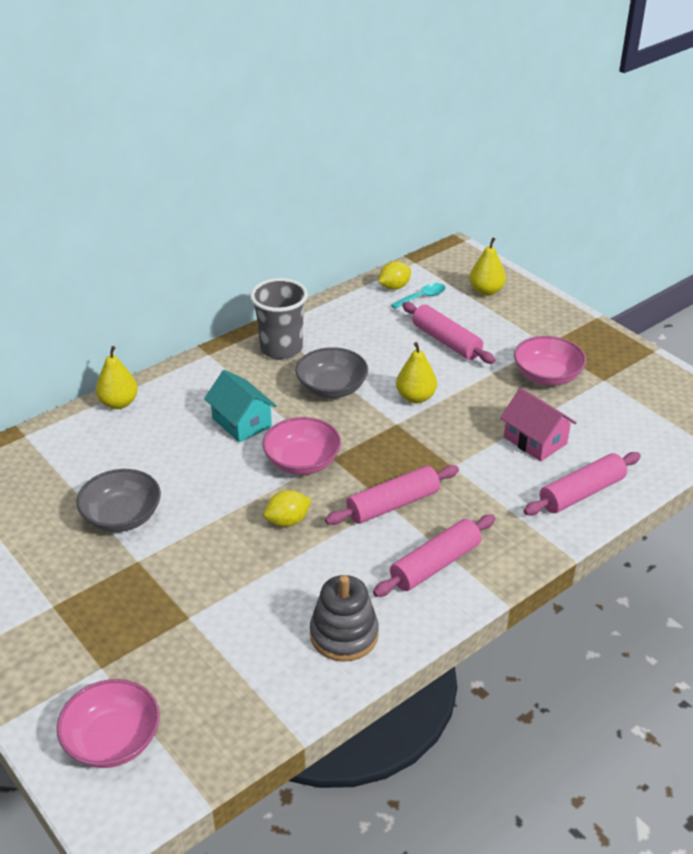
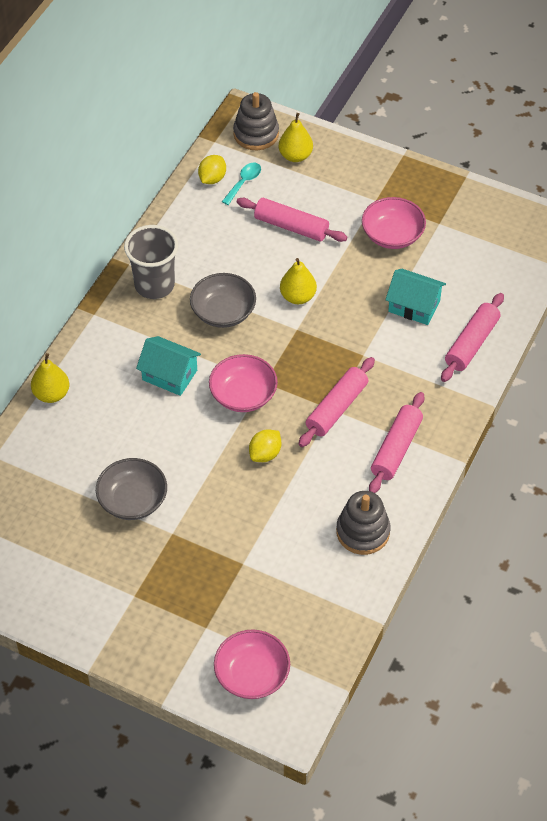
camera: 25 degrees left, 15 degrees up
pink house [500,388,576,461] -> turquoise house [385,269,446,325]
none -> grey stacking toy [233,92,279,150]

